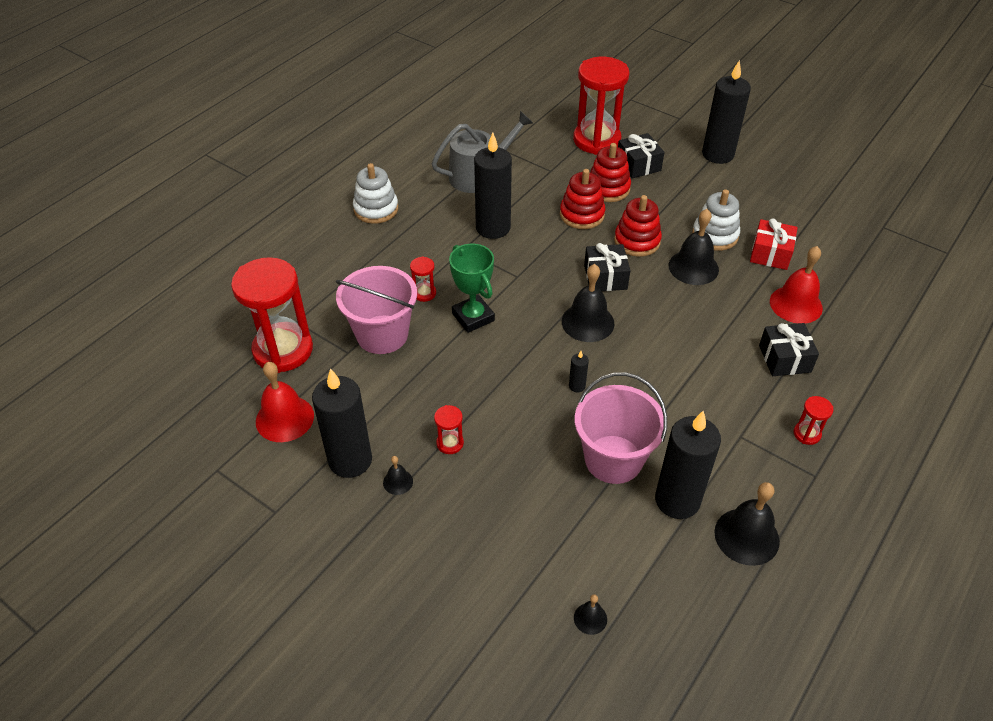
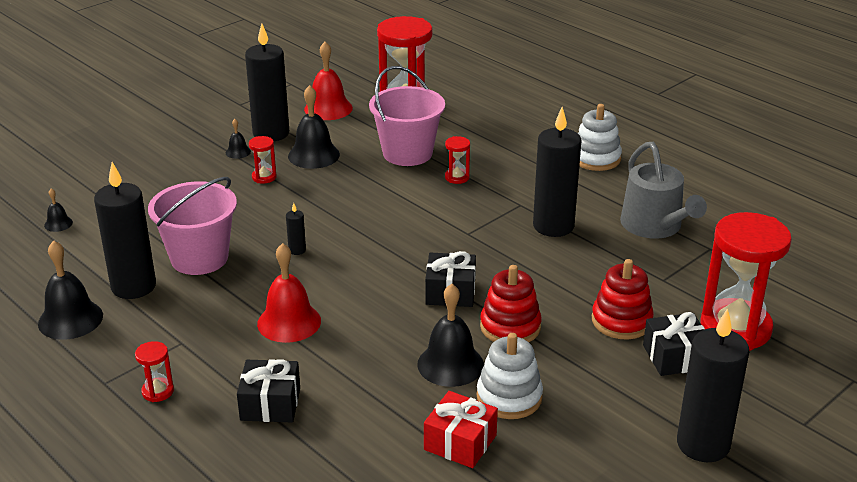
camera: 100 degrees right, 15 degrees down
green trophy [449,244,495,333] -> none
red stacking toy [560,169,605,229] -> none
black bell [562,264,615,342] -> black bell moved to [288,85,340,169]
red bell [770,246,823,324] -> red bell moved to [257,243,321,343]

